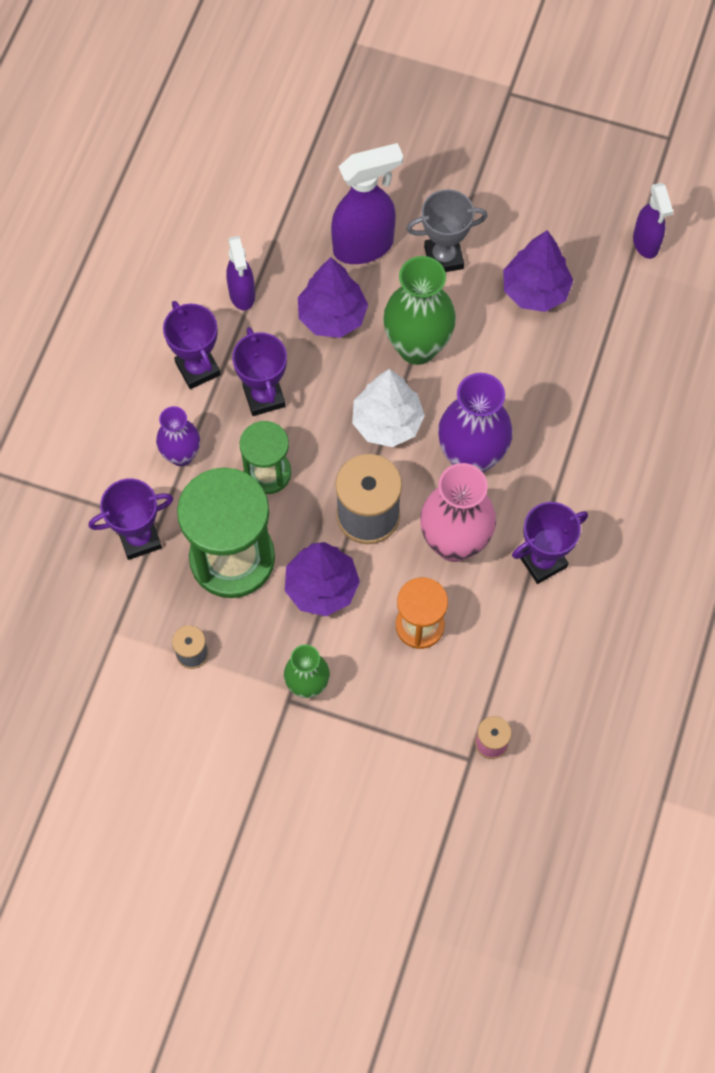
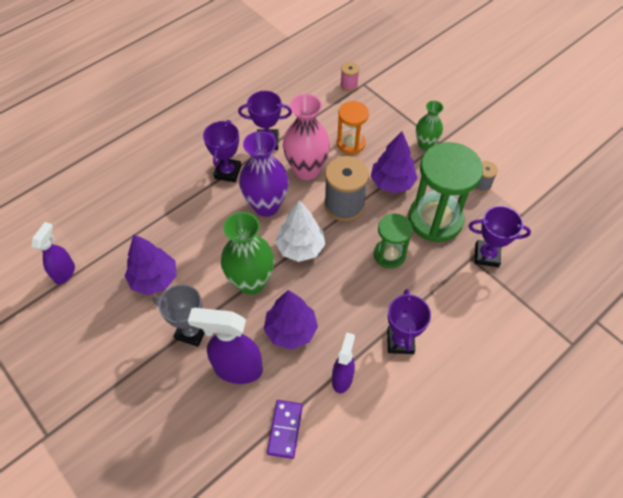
camera: 150 degrees left, 10 degrees down
purple vase [156,406,200,466] -> none
purple trophy [232,327,287,416] -> purple trophy moved to [203,120,241,182]
none -> purple domino [267,400,303,459]

